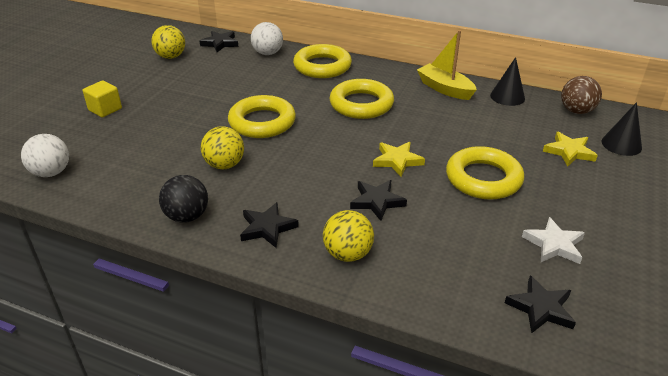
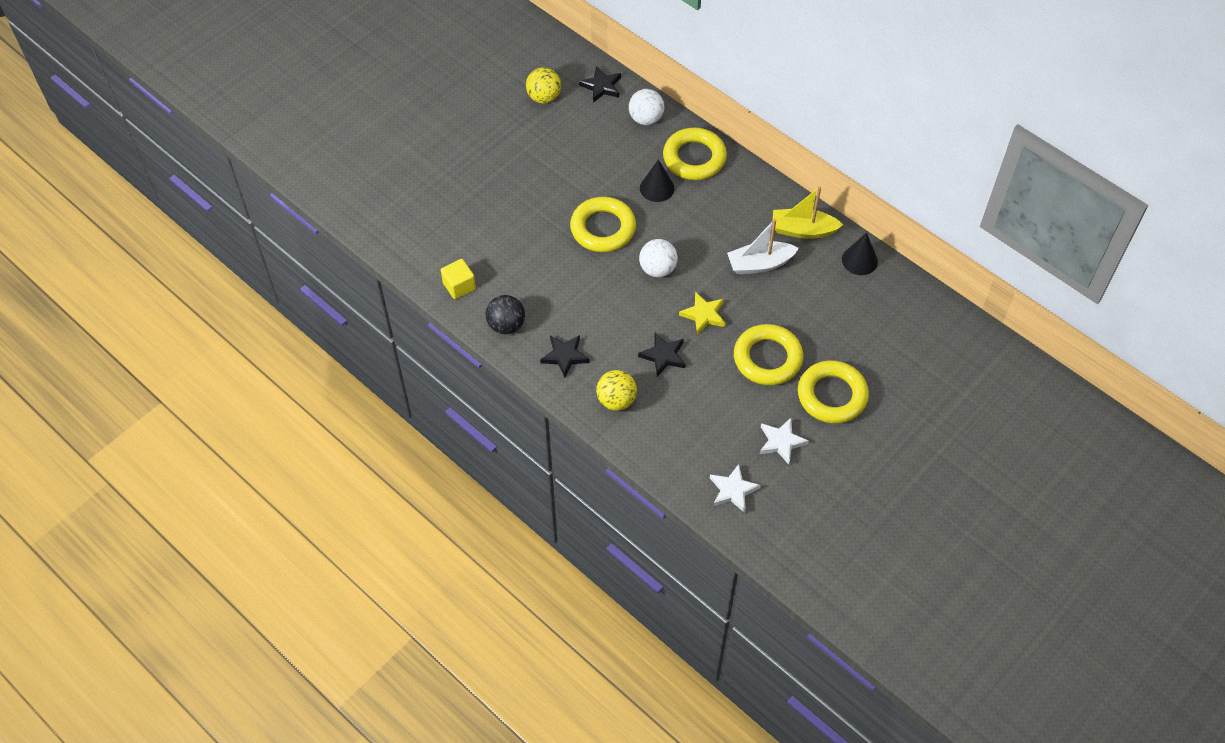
camera: 20 degrees right, 20 degrees up
white ball [21,134,69,177] -> white ball moved to [639,239,678,277]
yellow cube [83,81,122,117] -> yellow cube moved to [441,259,476,299]
yellow ball [201,126,244,169] -> none
yellow ring [329,79,394,119] -> yellow ring moved to [798,360,869,424]
yellow boat [417,30,477,100] -> yellow boat turned 60 degrees counterclockwise [772,187,843,239]
black star [505,276,576,334] -> white star [710,464,761,513]
yellow star [543,132,598,167] -> none
brown ball [561,76,602,114] -> none
black cone [601,102,642,156] -> black cone moved to [640,159,675,202]
none -> white boat [727,219,799,275]

